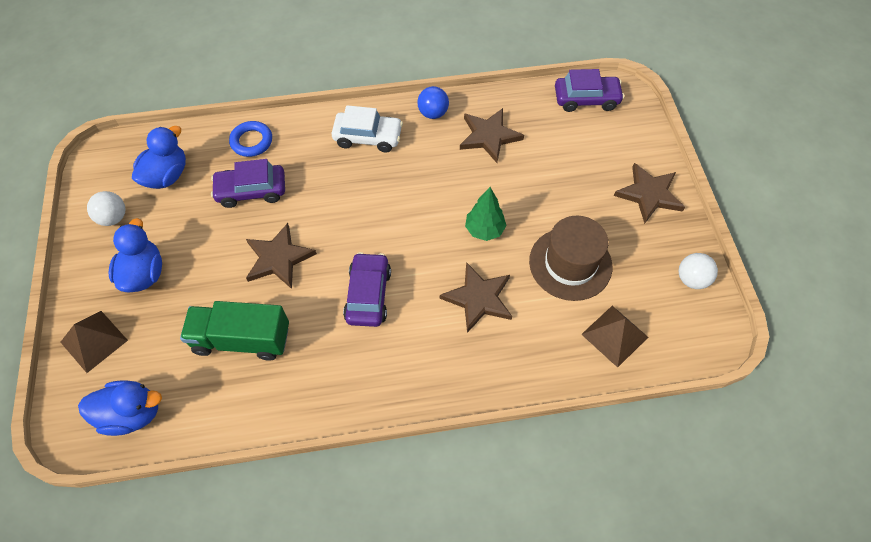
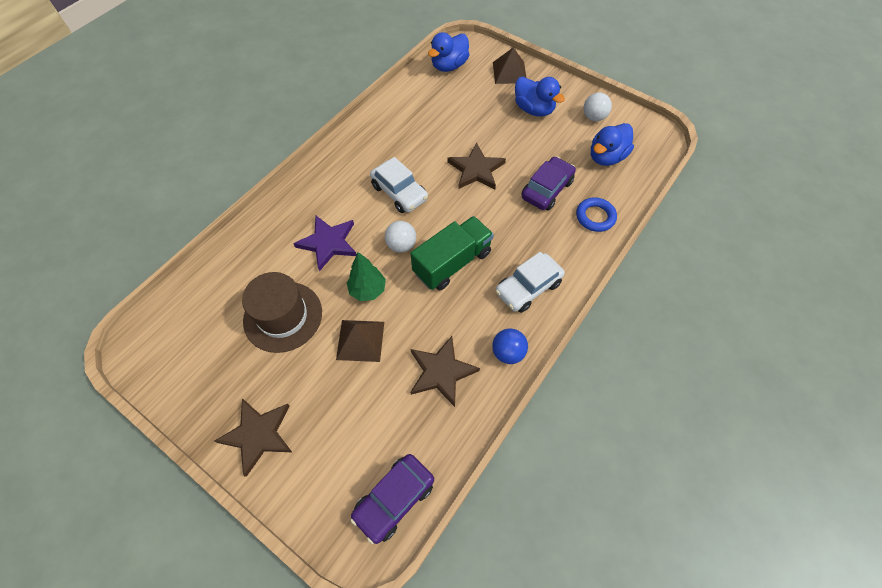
camera: 135 degrees right, 0 degrees up
blue duck [132,126,186,189] -> blue duck turned 60 degrees clockwise [591,123,634,166]
green truck [180,301,289,360] -> green truck moved to [410,216,494,290]
purple car [343,252,391,327] -> white car [370,157,428,213]
brown star [440,262,512,333] -> purple star [293,215,356,271]
brown pyramid [581,306,648,368] -> brown pyramid moved to [336,320,384,362]
white ball [679,253,718,289] -> white ball moved to [385,221,416,253]

